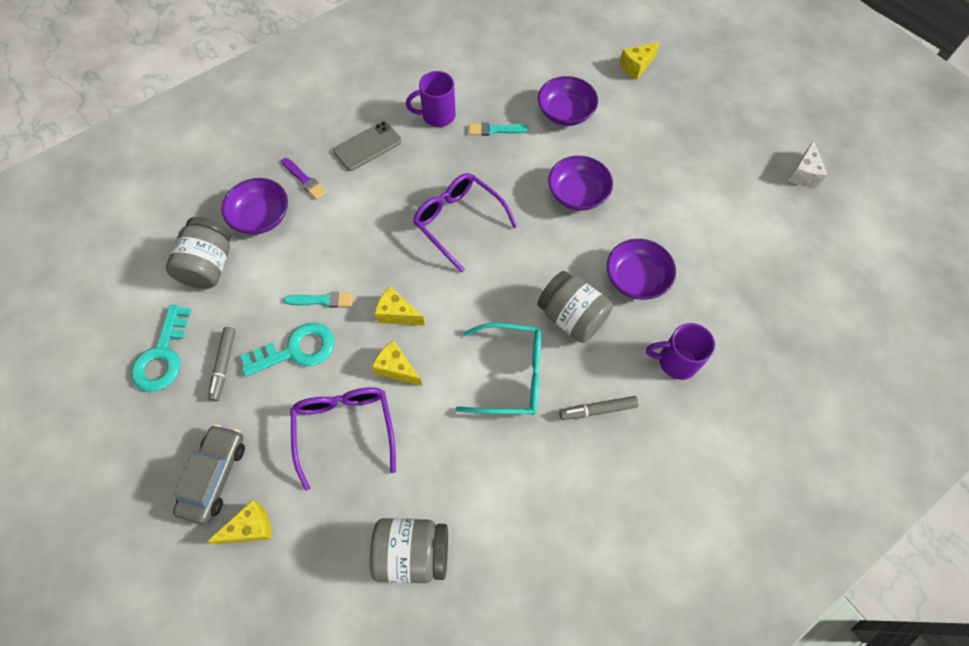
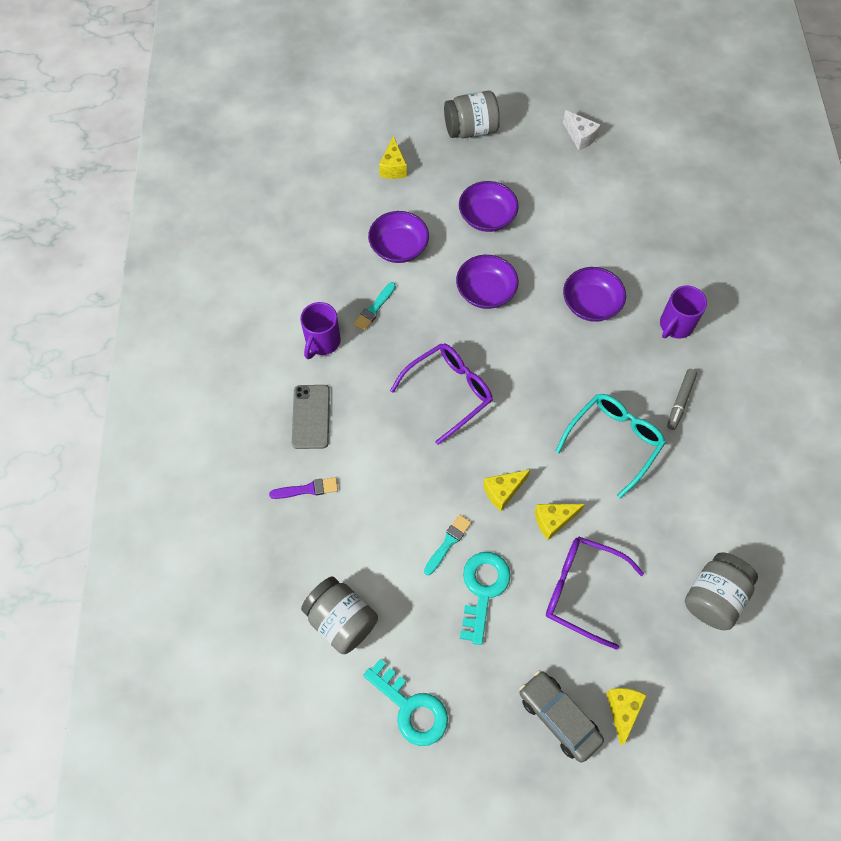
camera: 55 degrees left, 0 degrees up
grey marker [208,327,235,401] -> none
purple bowl [221,178,288,235] -> purple bowl moved to [459,181,519,232]
purple glasses [413,173,517,272] -> purple glasses turned 150 degrees clockwise [390,343,493,445]
grey jar [537,271,613,343] -> grey jar moved to [444,91,500,138]

